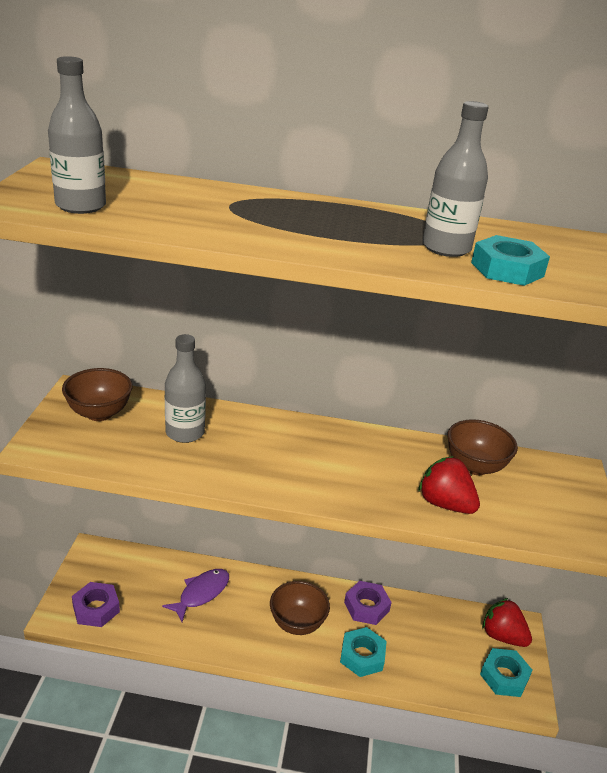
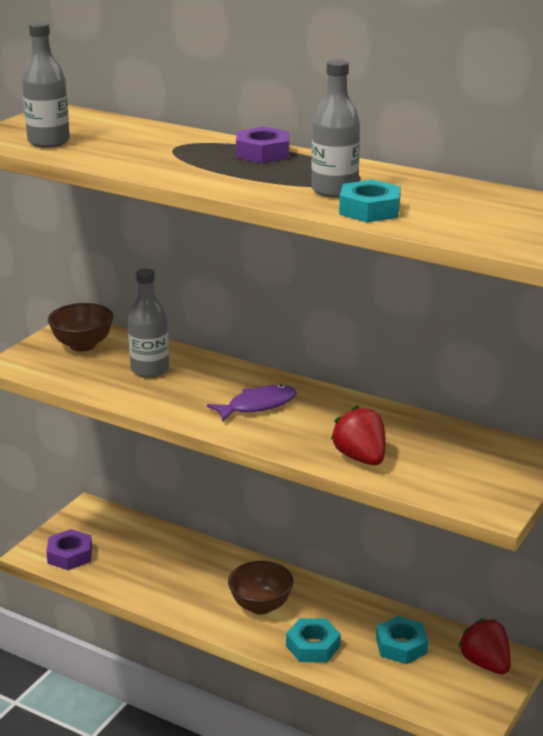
camera: 25 degrees right, 5 degrees down
purple fish [162,569,229,622] -> purple fish moved to [207,385,297,422]
purple nut [344,581,392,625] -> purple nut moved to [236,127,289,163]
brown bowl [447,419,518,475] -> none
turquoise nut [480,648,533,697] -> turquoise nut moved to [376,616,428,664]

